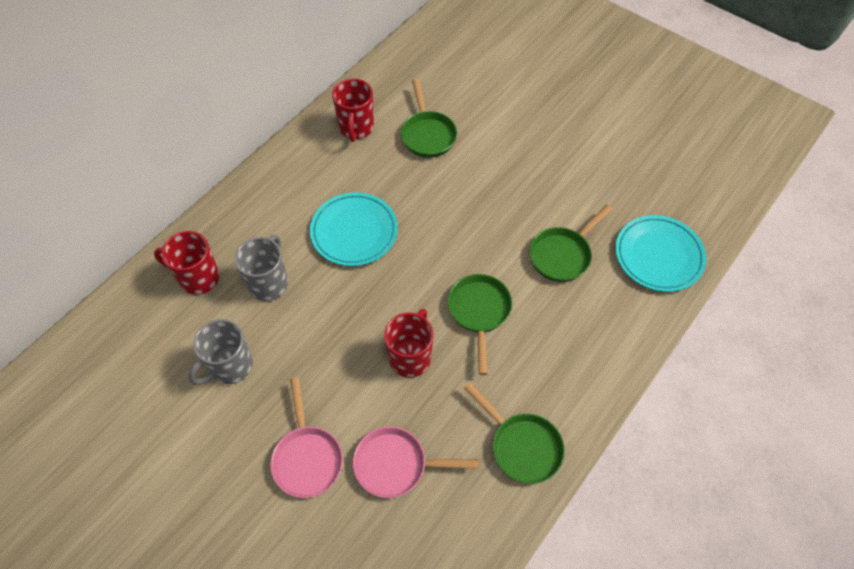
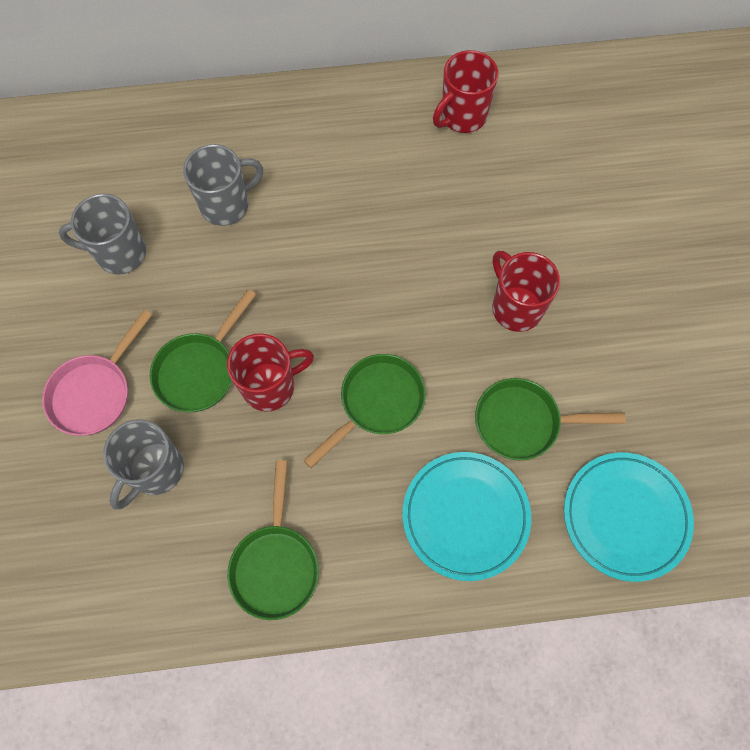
camera: 45 degrees right, 10 degrees up
red mug [154,231,219,295] -> red mug moved to [492,251,560,332]
turquoise plate [310,192,398,266] -> turquoise plate moved to [403,452,531,581]
pink pan [353,427,478,498] -> grey mug [103,419,184,509]
green pan [401,79,457,158] -> green pan moved to [150,289,256,412]

